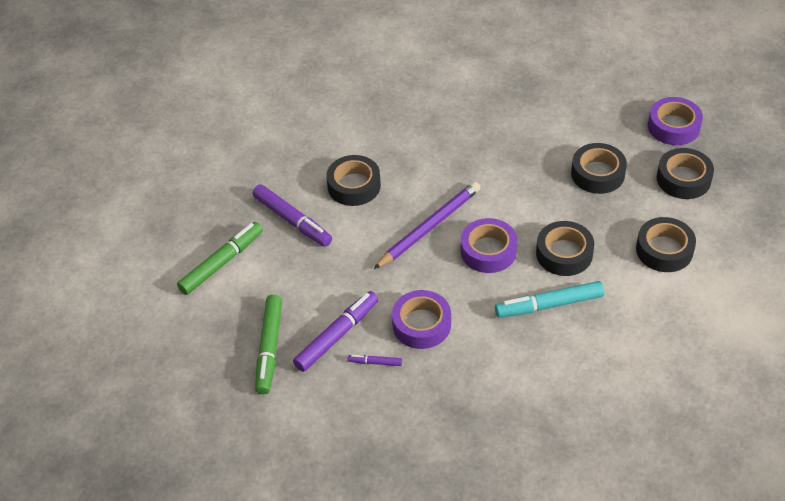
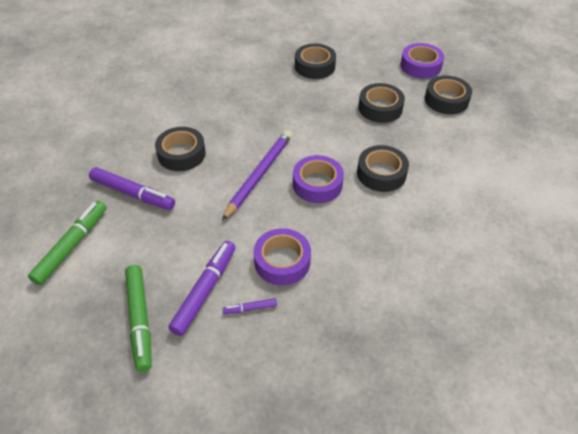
camera: 20 degrees left, 0 degrees up
turquoise marker [495,281,604,318] -> none
black tape [636,217,696,272] -> black tape moved to [295,43,336,79]

